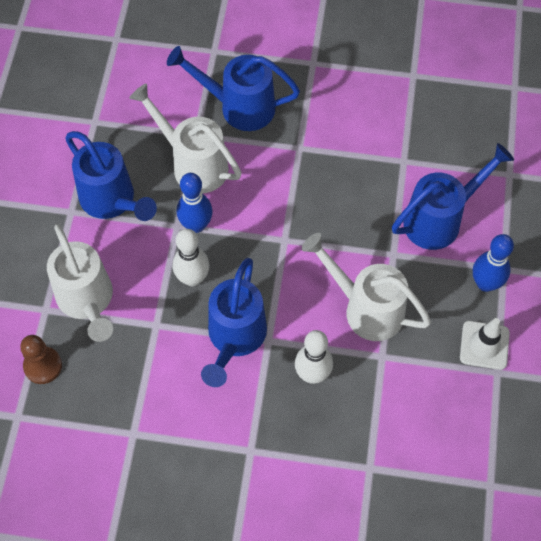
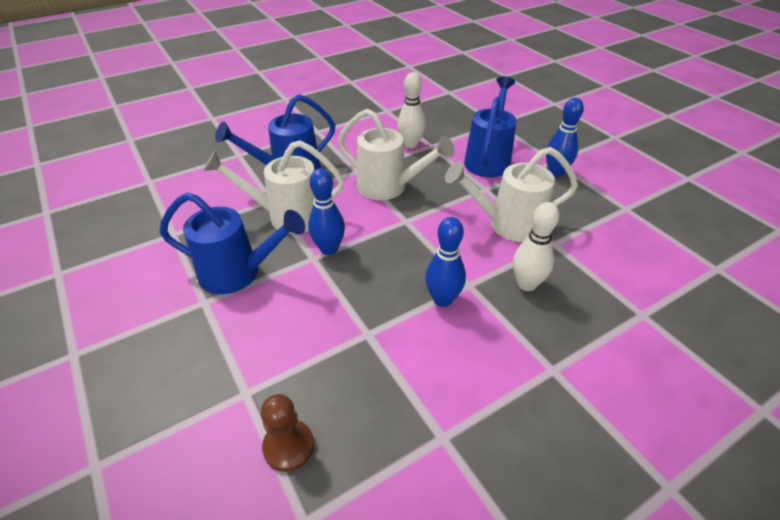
camera: 40 degrees left, 20 degrees down
white watering can [47,224,113,342] -> white watering can moved to [338,109,455,200]
white bowling pin [173,229,209,286] -> white bowling pin moved to [397,72,426,148]
blue watering can [201,258,267,387] -> blue bowling pin [425,217,466,307]
white traffic cone [460,318,510,370] -> none

